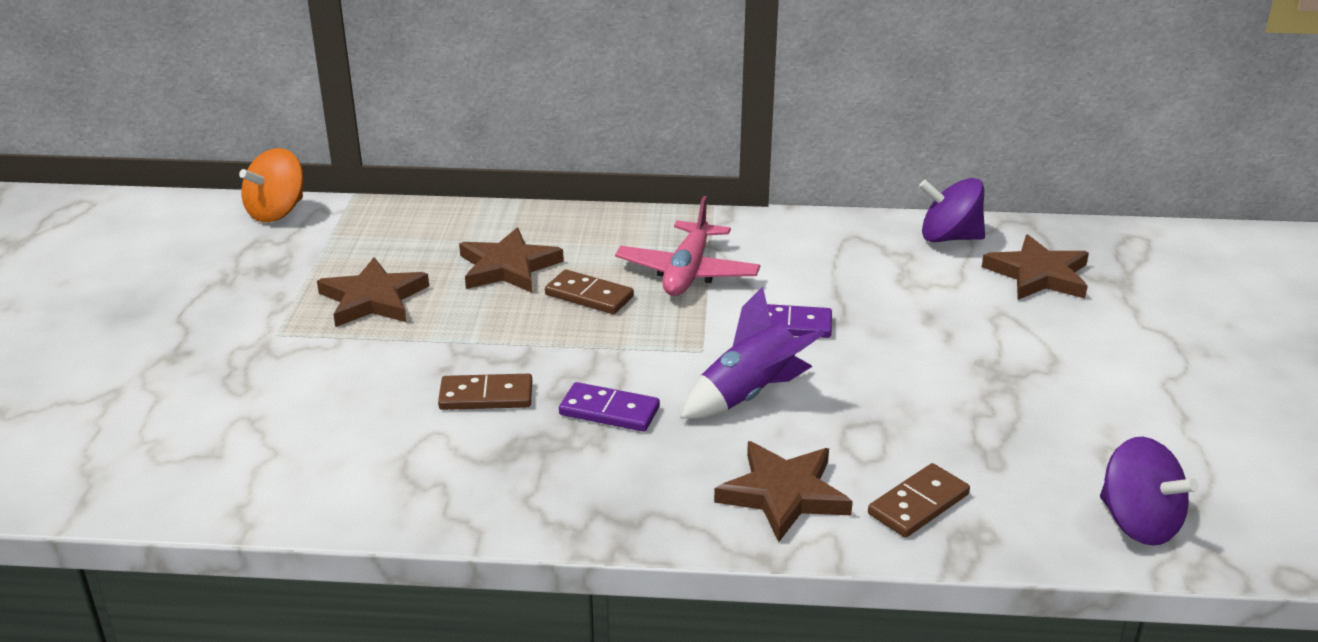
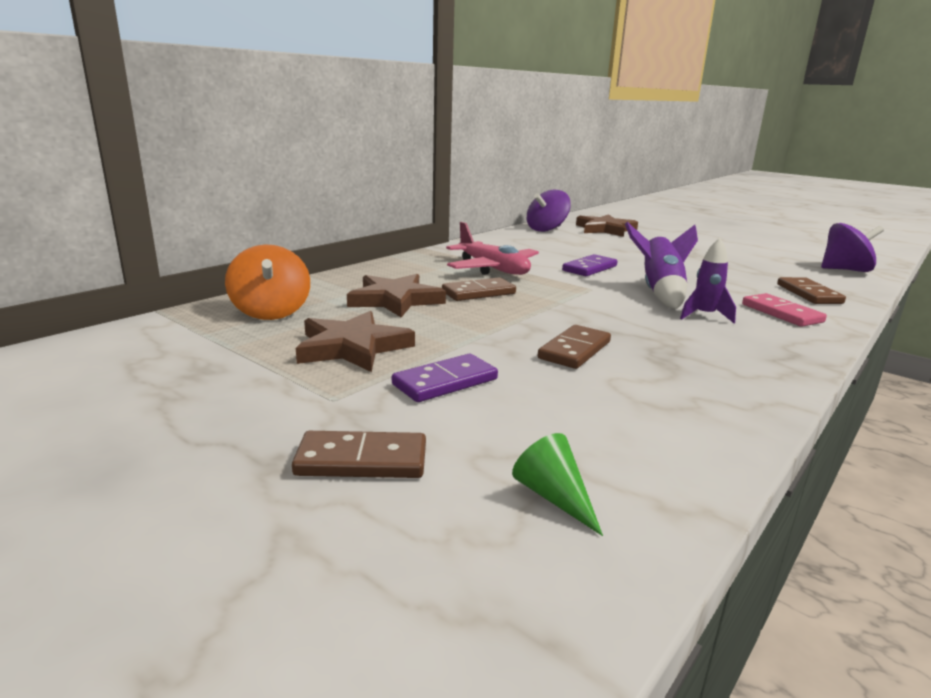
camera: 55 degrees left, 10 degrees down
orange spinning top [239,148,304,222] -> orange spinning top moved to [225,245,310,320]
purple domino [559,382,660,432] -> purple domino moved to [392,354,498,402]
brown star [714,441,853,542] -> pink domino [742,293,827,327]
none -> brown domino [292,431,426,478]
none -> green cone [512,433,603,536]
none -> purple rocket [680,238,736,324]

